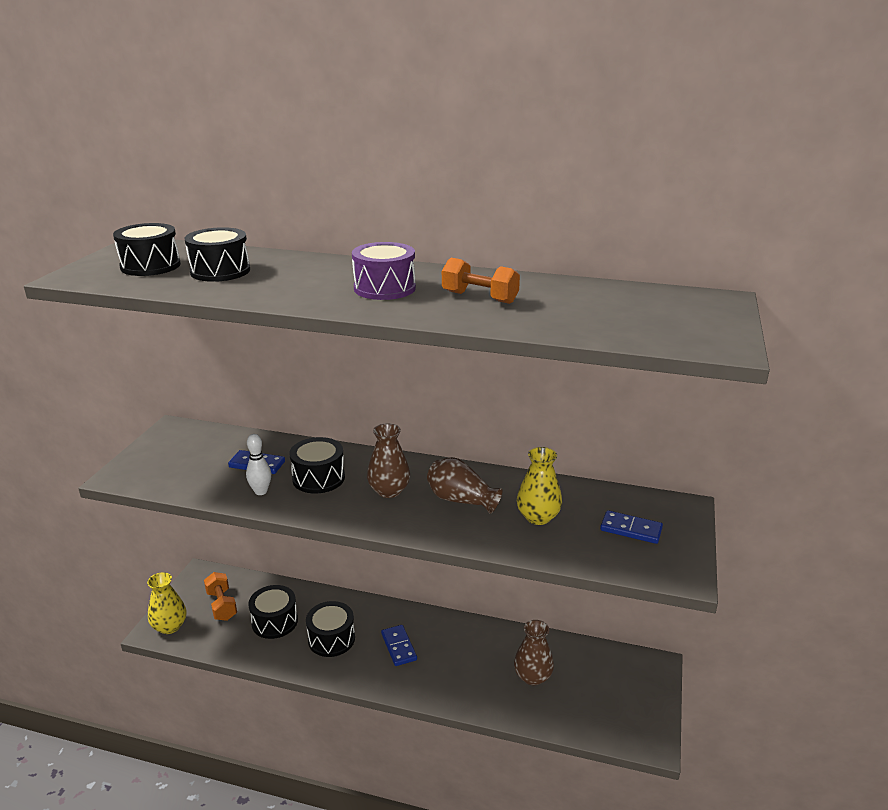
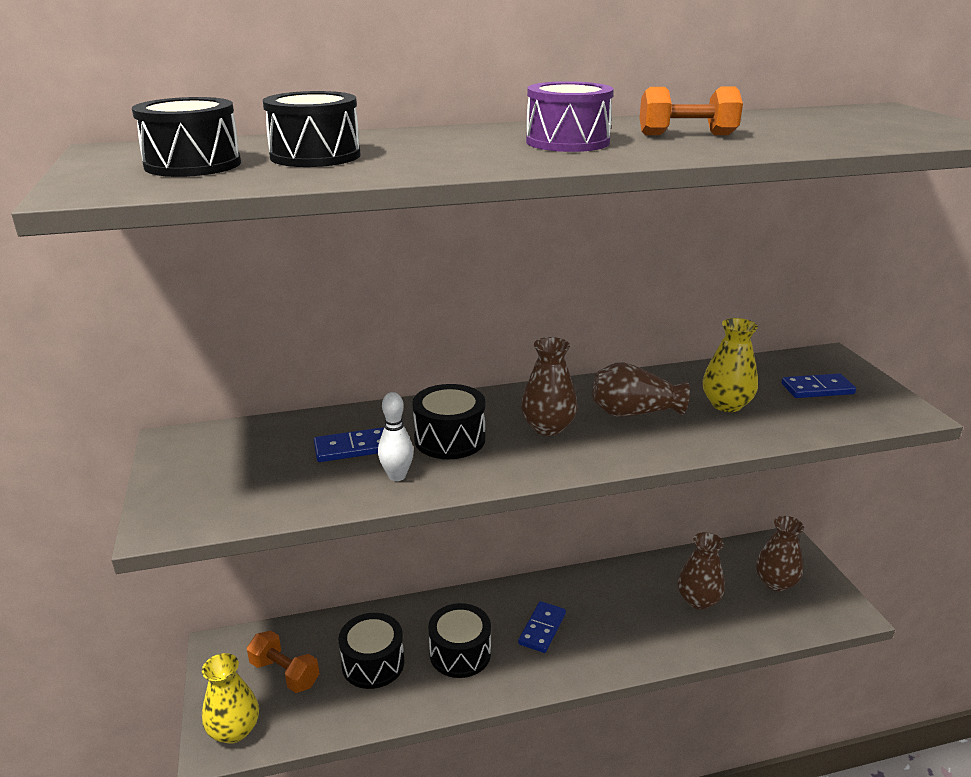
camera: 30 degrees left, 0 degrees up
blue domino [381,625,417,666] -> blue domino turned 75 degrees clockwise [518,601,566,653]
none -> brown vase [756,516,804,591]

